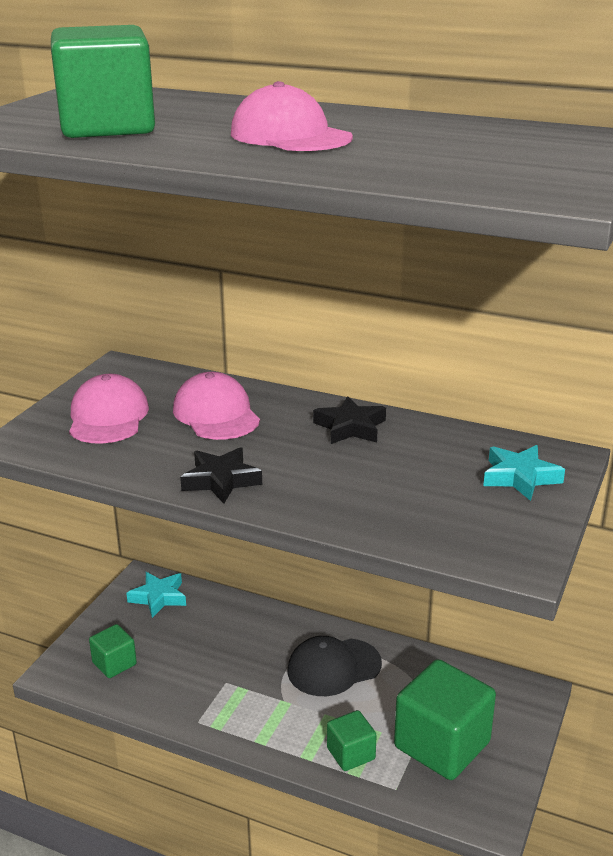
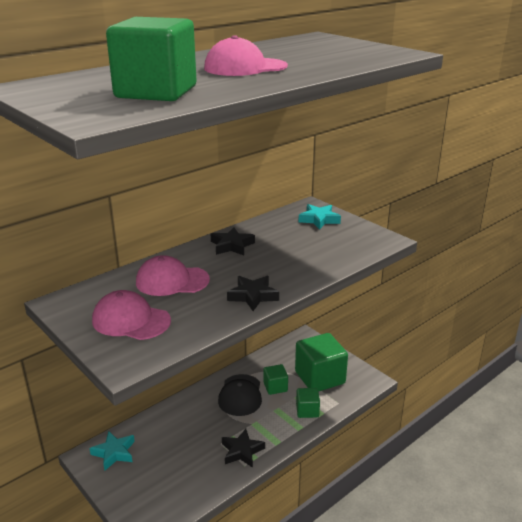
camera: 65 degrees left, 0 degrees up
green cube [89,624,137,678] -> green cube moved to [263,364,288,395]
none -> black star [222,429,265,468]

